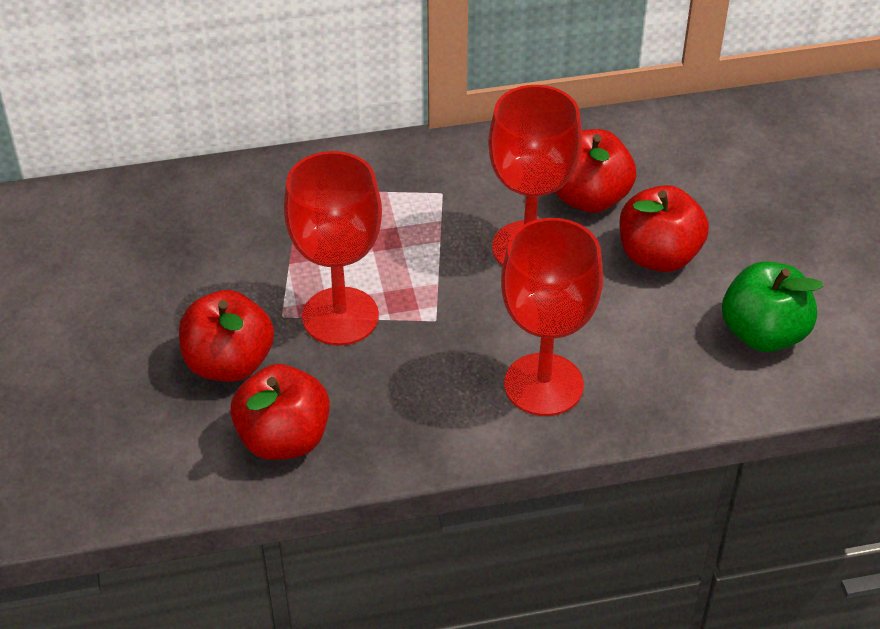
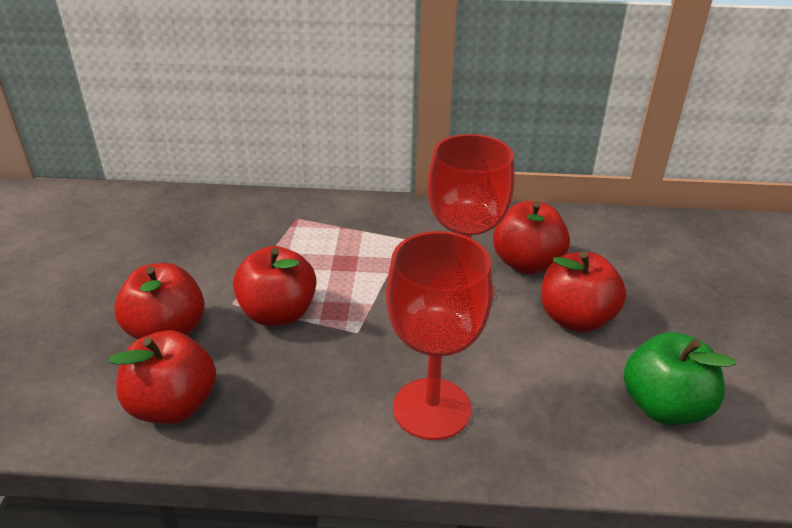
camera: 15 degrees right, 10 degrees down
red goblet [284,151,382,346] -> red apple [233,246,316,326]

